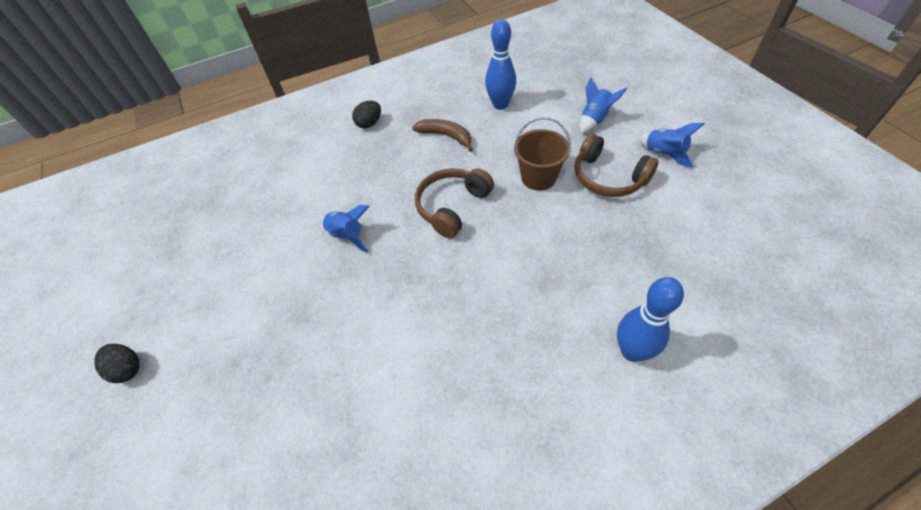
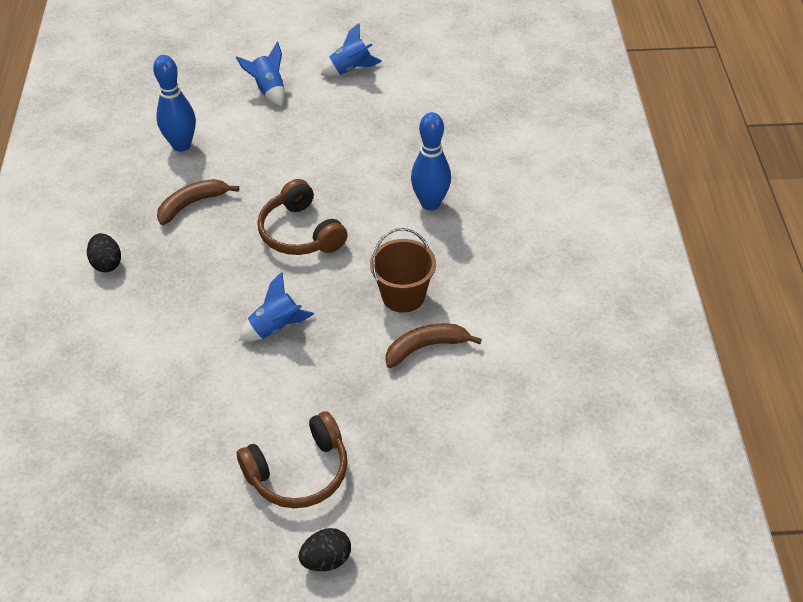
camera: 70 degrees left, 5 degrees down
brown bucket [514,117,571,191] -> brown bucket moved to [370,228,436,313]
brown headphones [574,134,659,197] -> brown headphones moved to [237,411,348,508]
blue bowling pin [617,277,684,362] -> blue bowling pin moved to [411,112,451,210]
none -> brown banana [385,323,482,368]

